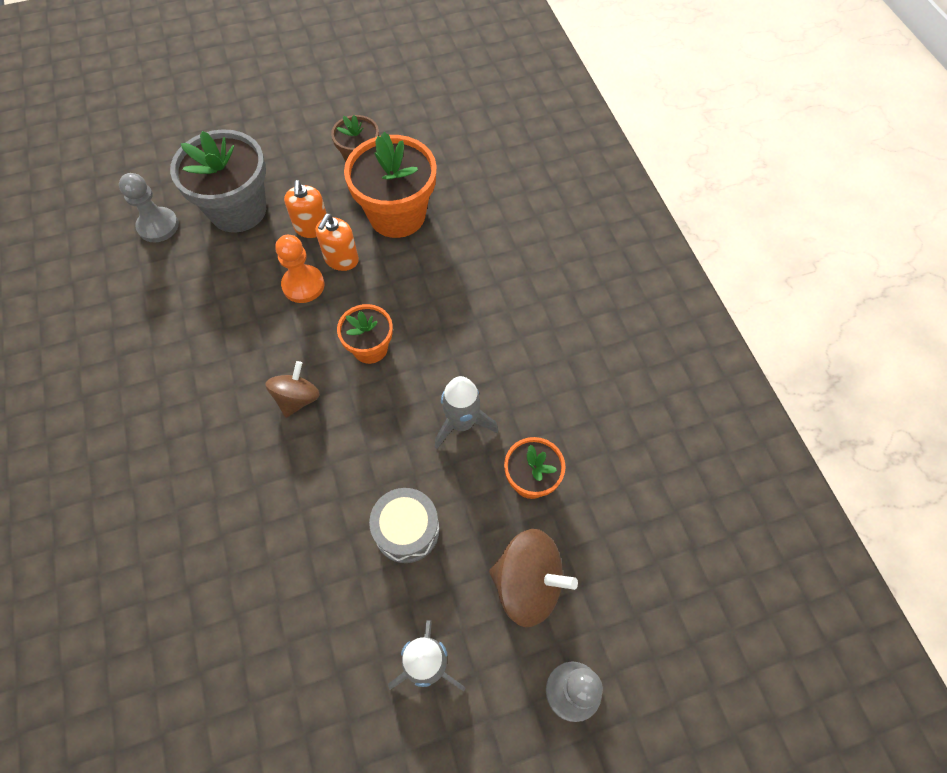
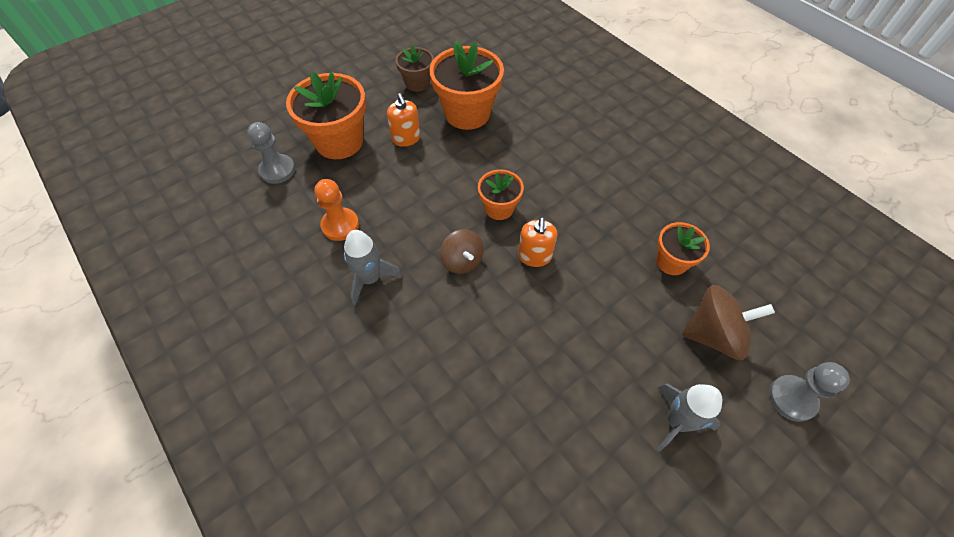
camera: 20 degrees left, 5 degrees down
grey flower pot [170,129,266,233] -> orange flower pot [286,72,366,159]
brown spinning top [265,361,320,418] -> brown spinning top turned 150 degrees clockwise [440,229,484,274]
orange pawn [275,235,324,303] -> orange pawn moved to [315,179,359,241]
orange soap dispenser [316,214,359,271] -> orange soap dispenser moved to [518,217,558,267]
grey drum [369,488,439,563] -> none
grey rocket [435,376,498,449] -> grey rocket moved to [344,230,402,305]

